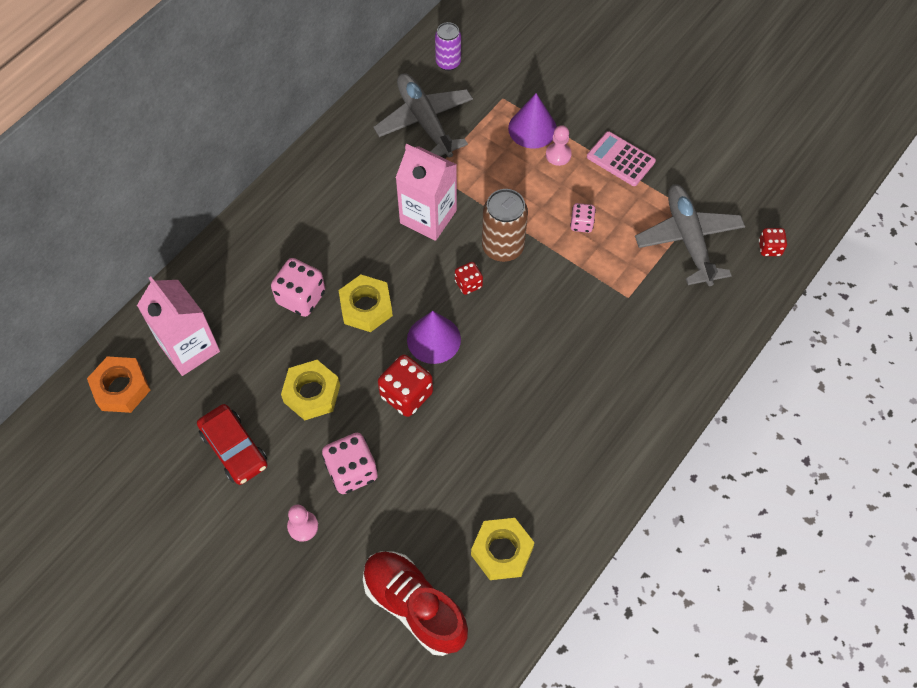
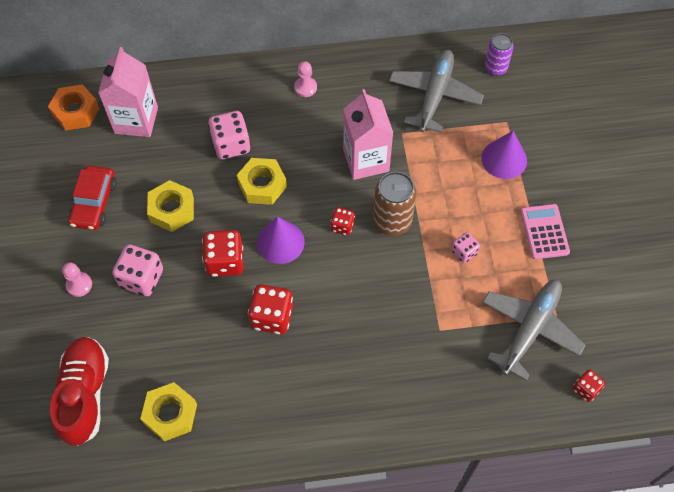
camera: 45 degrees right, 0 degrees up
pink pawn [546,125,572,166] -> pink pawn moved to [294,61,317,97]
none -> red dice [248,284,293,334]

